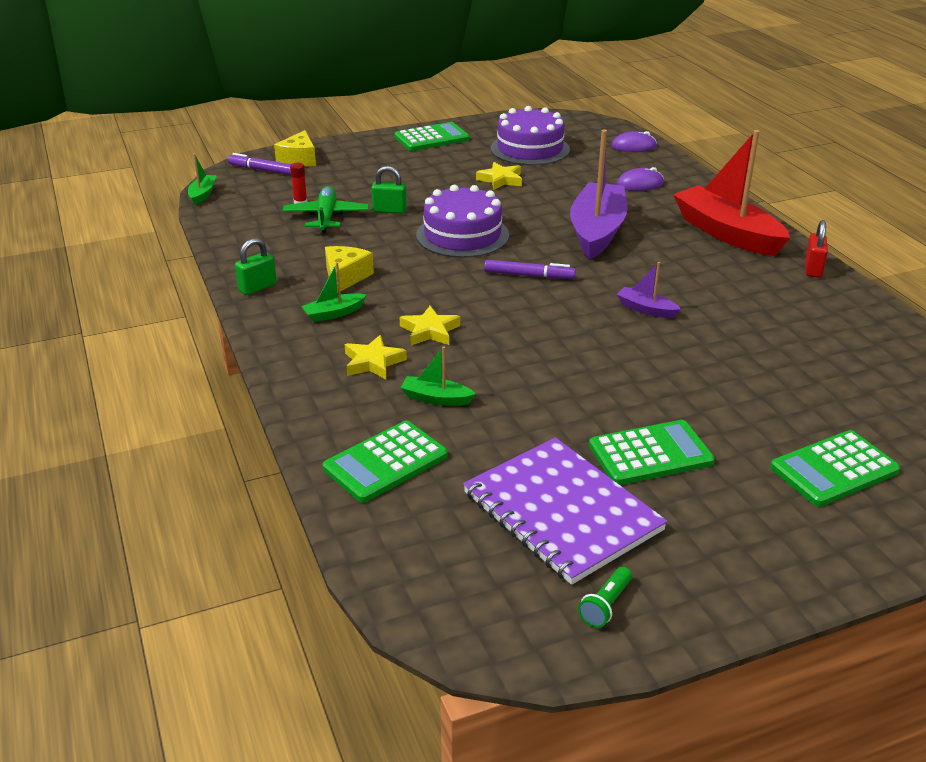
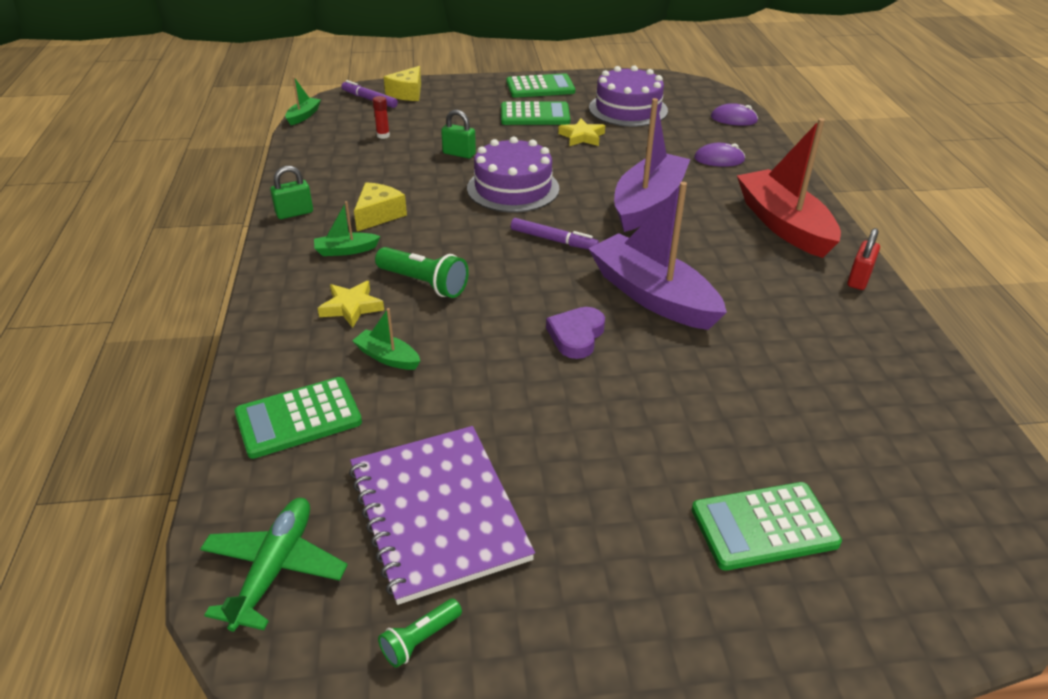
camera: 15 degrees right, 5 degrees up
green plane [283,186,369,233] -> green plane moved to [200,498,347,632]
yellow star [400,306,460,346] -> green flashlight [375,247,469,298]
green calculator [589,420,715,485] -> green calculator moved to [501,101,570,125]
purple boat [616,262,681,318] -> purple boat [588,182,727,330], size x2.28
none -> purple heart [546,307,605,359]

